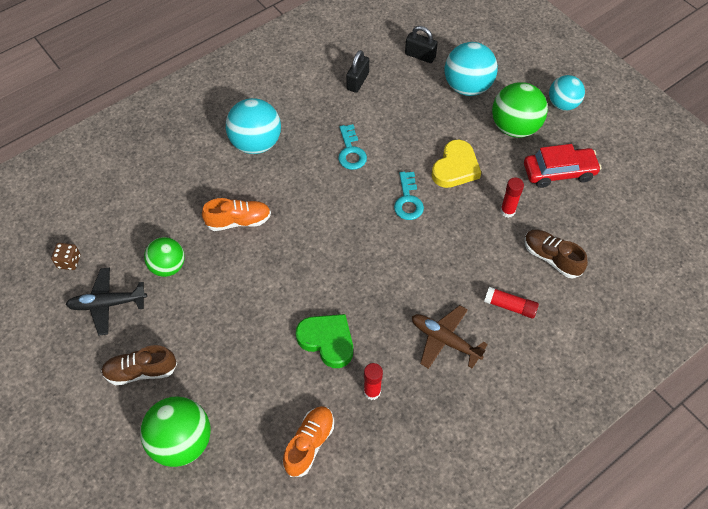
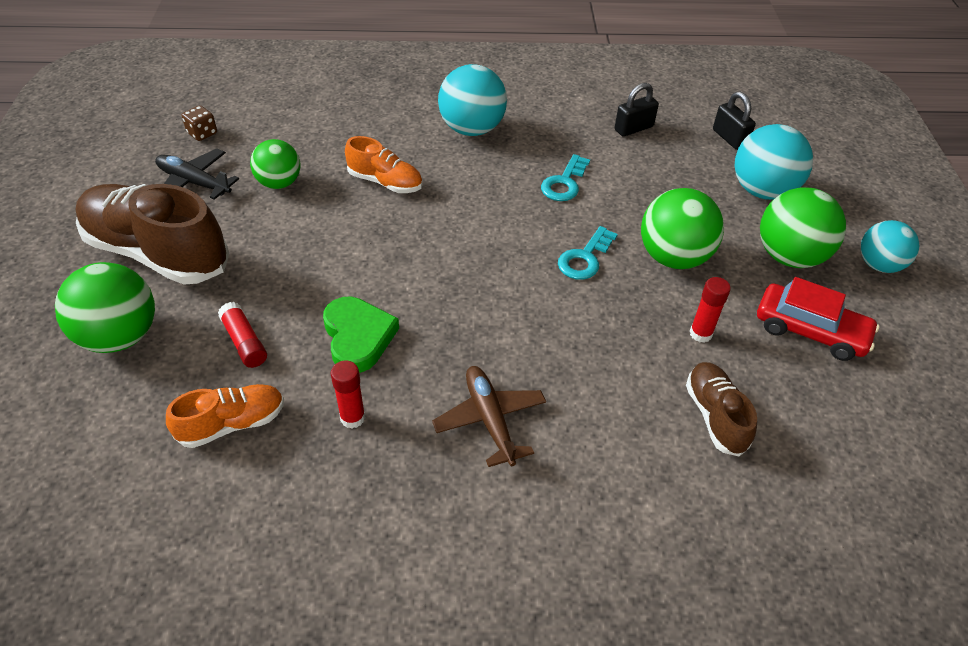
camera: 35 degrees right, 10 degrees down
brown shoe [101,345,177,385] -> brown shoe [76,184,230,285], size x1.93
yellow heart [432,140,481,188] -> green ball [641,188,724,269]
red glue stick [484,287,539,319] -> red glue stick moved to [218,302,267,368]

